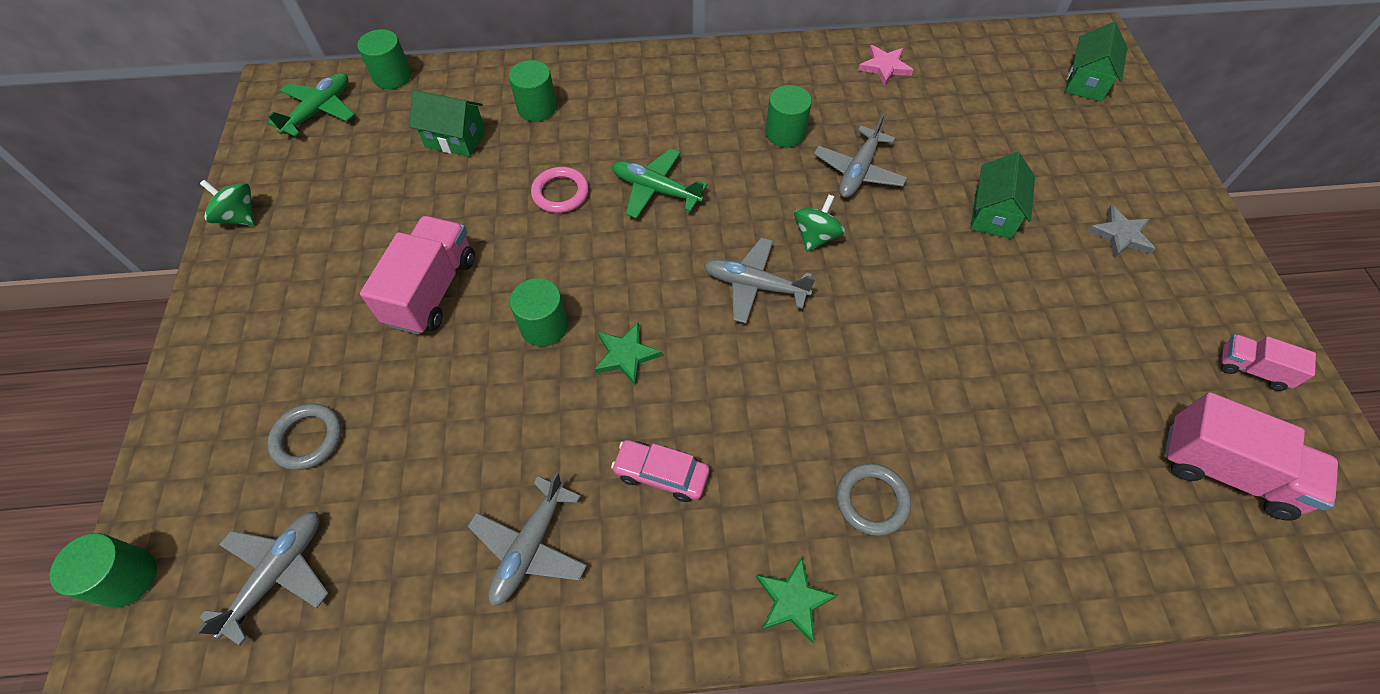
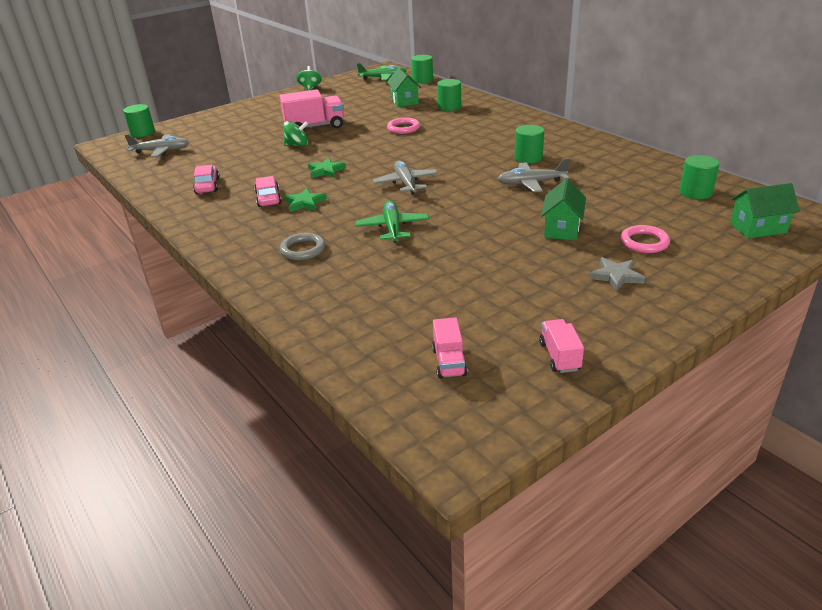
camera: 60 degrees right, 25 degrees down
grey ring [267,404,342,470] -> none
grey plane [467,472,587,606] -> pink car [193,165,220,194]
green cylinder [510,278,568,347] -> green cylinder moved to [679,155,719,199]
green plane [612,149,708,219] -> green plane moved to [355,201,429,243]
green star [756,557,838,643] -> green star moved to [284,188,327,212]
green spinning top [794,194,845,251] -> green spinning top moved to [283,121,308,146]
pink star [858,45,913,86] -> none
green house [970,152,1035,239] -> green house turned 60 degrees counterclockwise [541,179,586,240]
pink truck [1164,392,1338,520] -> pink truck [432,317,467,379], size x0.56
none -> pink ring [621,225,670,253]

